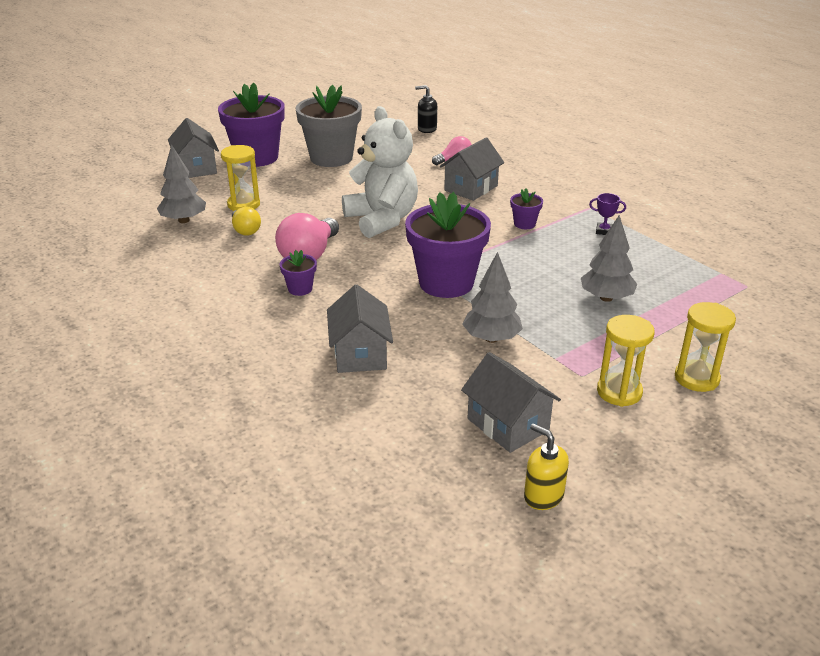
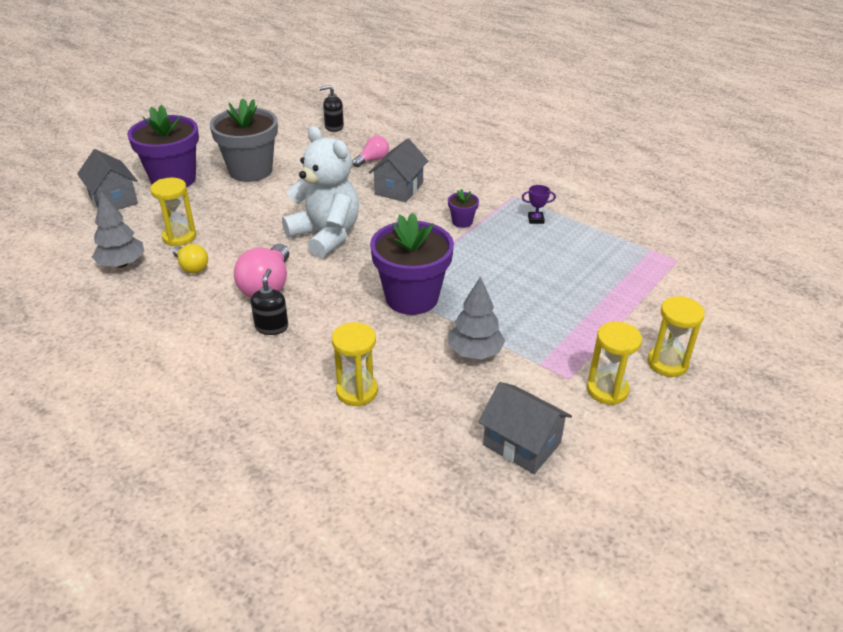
camera: 15 degrees left, 5 degrees up
purple flower pot [279,250,317,296] -> black soap dispenser [251,269,288,335]
grey house [327,285,393,373] -> yellow hourglass [332,322,378,406]
yellow soap dispenser [524,424,569,510] -> none
grey tree [581,215,637,302] -> none

